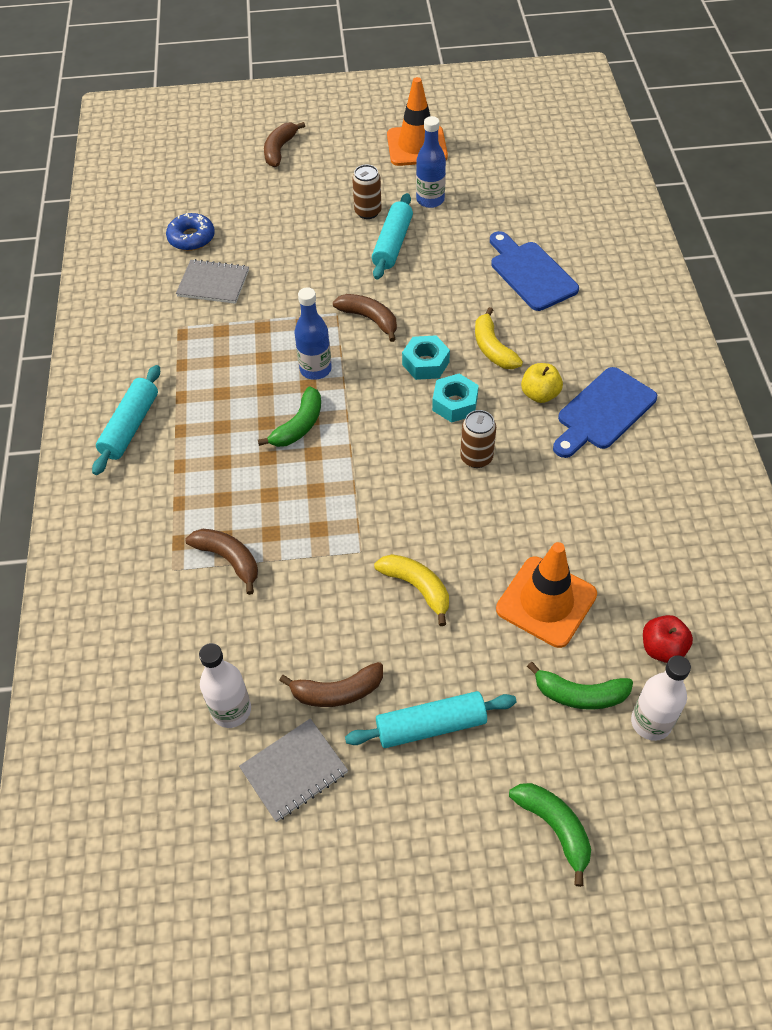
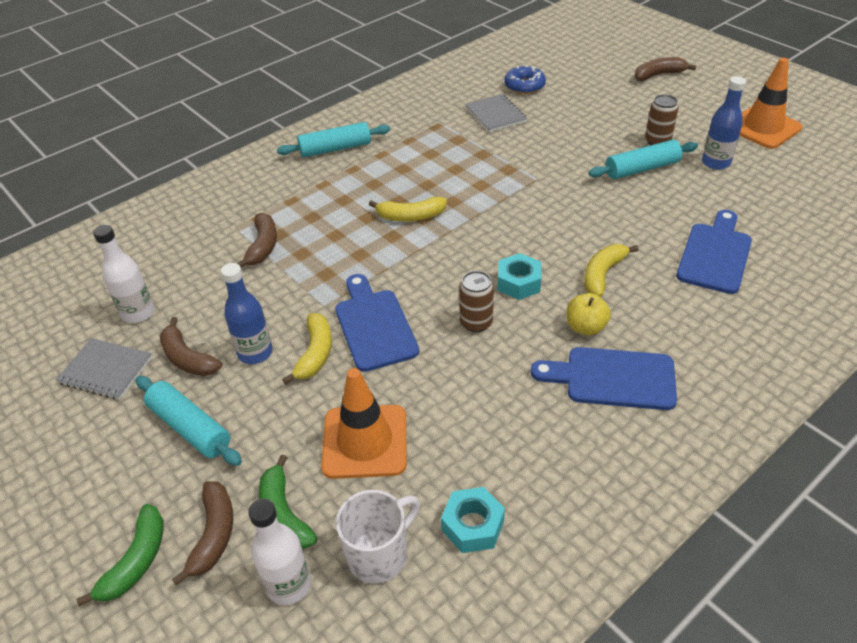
camera: 55 degrees right, 10 degrees down
green banana [258,386,321,447] -> yellow banana [369,196,447,222]
blue bottle [295,287,332,380] -> blue bottle moved to [221,263,273,364]
brown banana [333,294,397,342] -> brown banana moved to [172,481,233,586]
turquoise nut [402,335,450,380] -> turquoise nut moved to [441,487,505,553]
red apple [643,615,693,663] -> white mug [336,490,420,584]
none -> blue cutting board [335,274,419,372]

